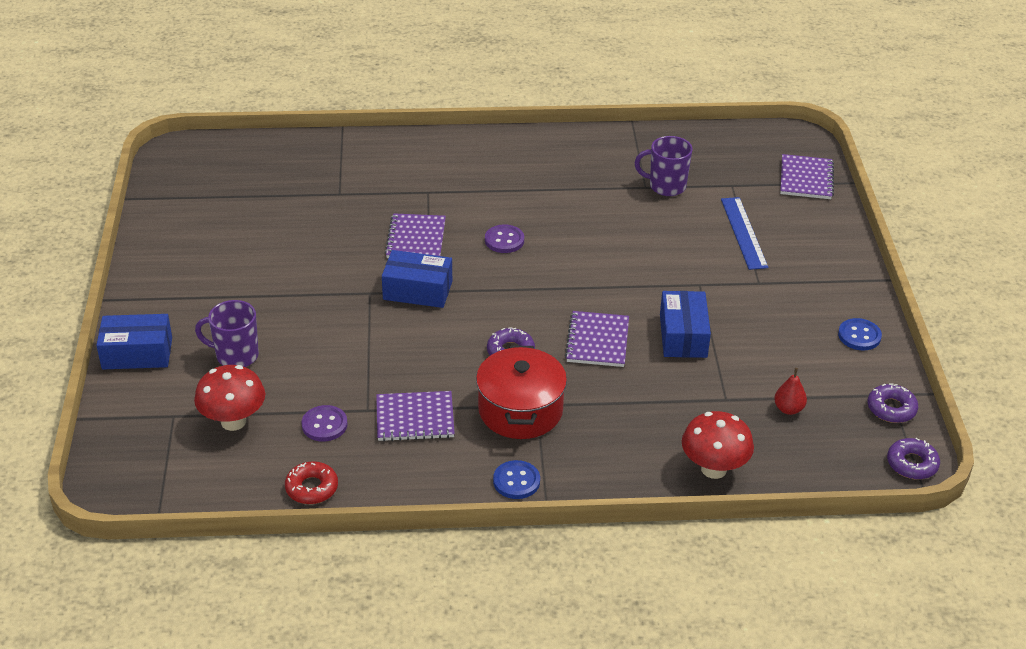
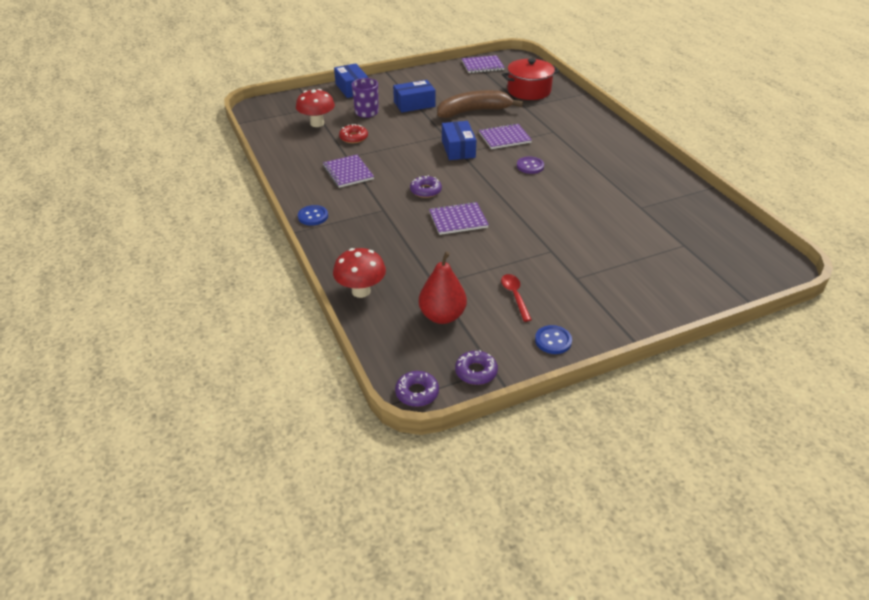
camera: 70 degrees right, 0 degrees up
red donut [285,461,338,504] -> red donut moved to [339,124,368,143]
purple button [301,405,348,441] -> none
red pot [476,345,567,439] -> red pot moved to [502,58,559,100]
purple mug [635,136,692,196] -> none
blue box [660,291,711,358] -> blue box moved to [393,80,436,113]
blue ruler [721,197,768,270] -> none
red pear [774,368,807,415] -> red pear [419,251,467,324], size x1.89
purple notebook [780,154,834,199] -> purple notebook moved to [462,55,505,73]
none -> brown banana [437,90,523,118]
none -> red spoon [501,274,532,322]

